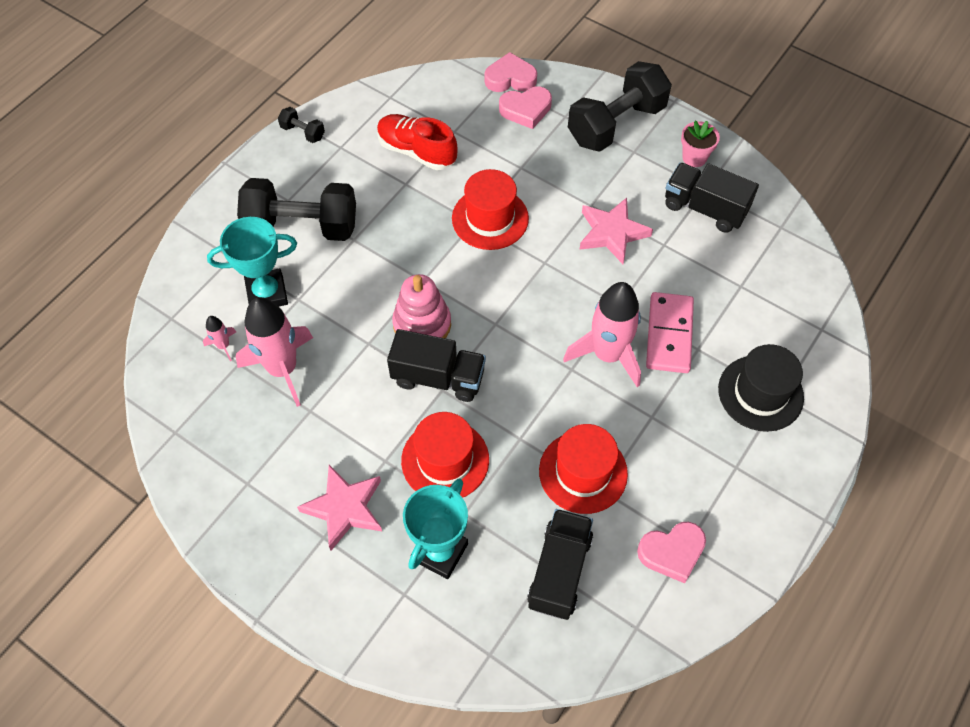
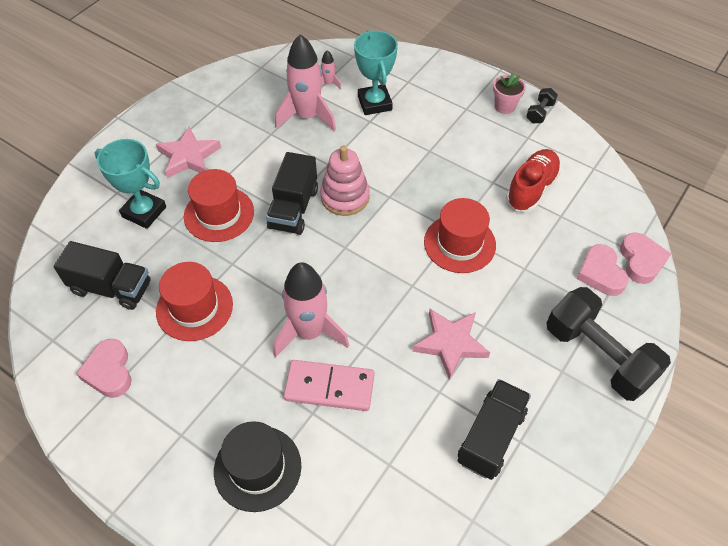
camera: 90 degrees right, 5 degrees down
black dumbbell [237,178,356,241] -> none
pink flower pot [681,121,720,167] -> pink flower pot moved to [493,73,526,114]

